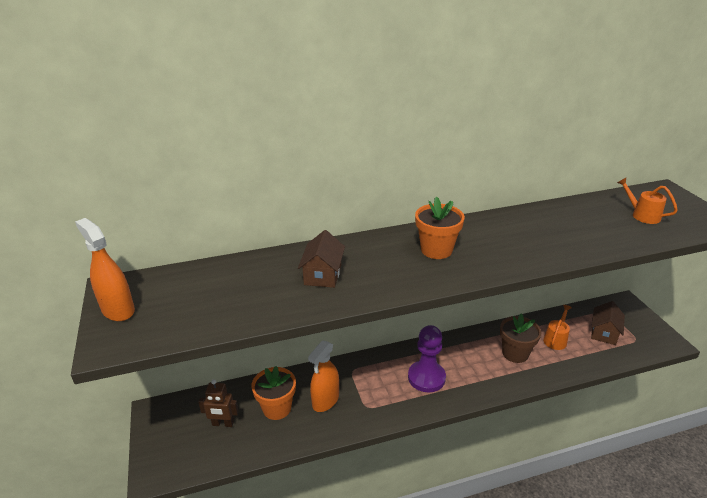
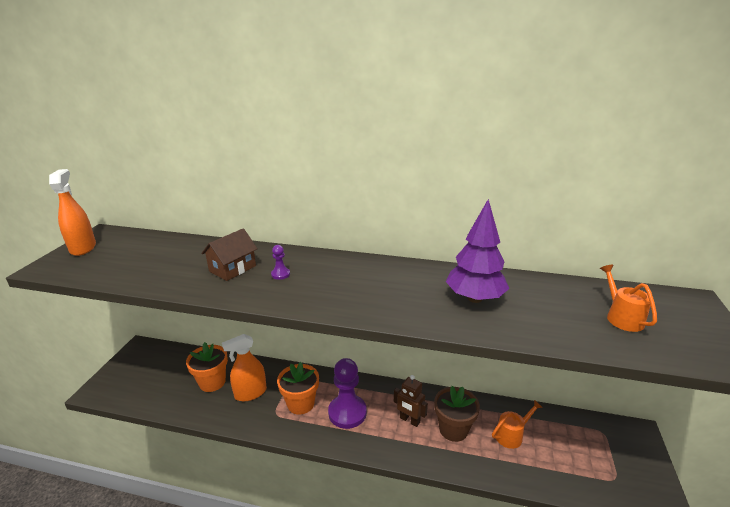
camera: 30 degrees right, 5 degrees down
brown robot [198,380,239,427] -> brown robot moved to [394,375,428,427]
orange flower pot [415,196,465,259] -> orange flower pot moved to [277,362,319,415]
brown house [591,301,625,345] -> none
none -> purple pawn [271,245,290,280]
none -> purple tree [446,199,509,303]

